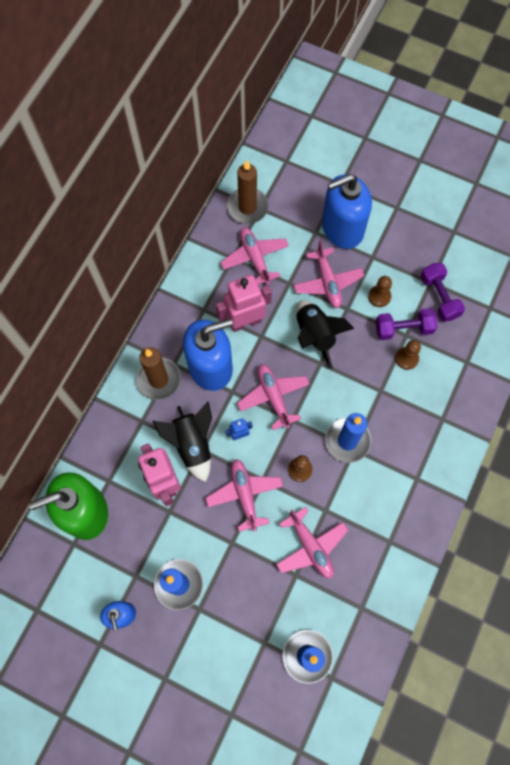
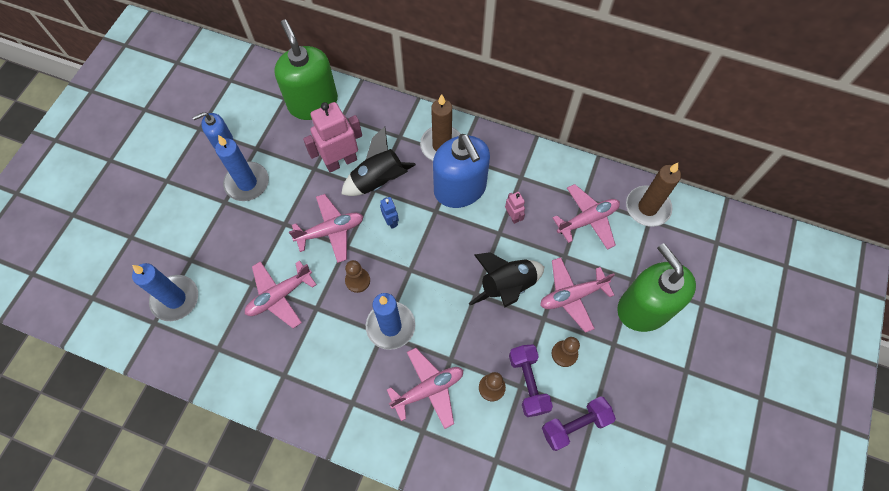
camera: 85 degrees right, 5 degrees down
pink robot [216,275,272,332] -> pink robot [505,192,525,224], size x0.47
pink plane [237,364,310,430] -> pink plane moved to [387,348,463,429]
blue soap dispenser [322,174,372,249] -> green soap dispenser [617,243,696,332]

